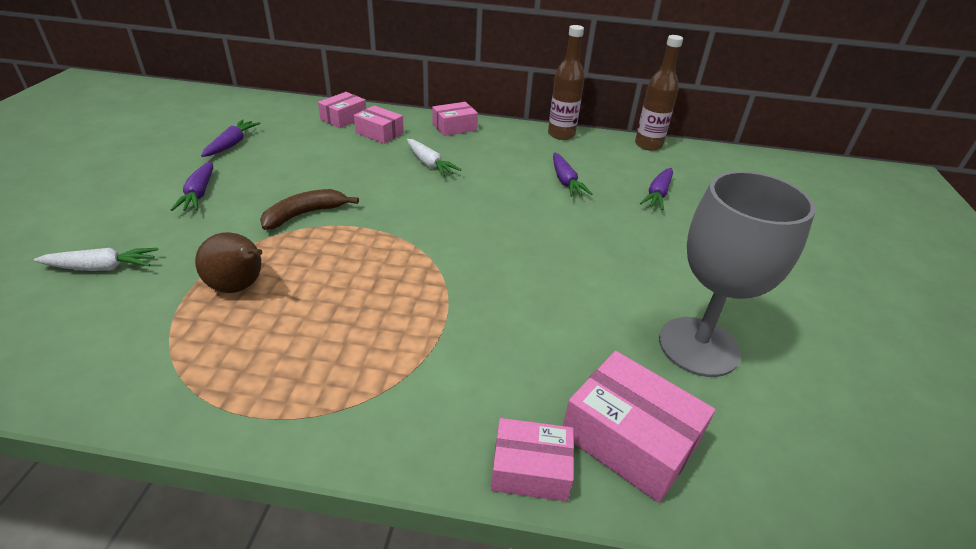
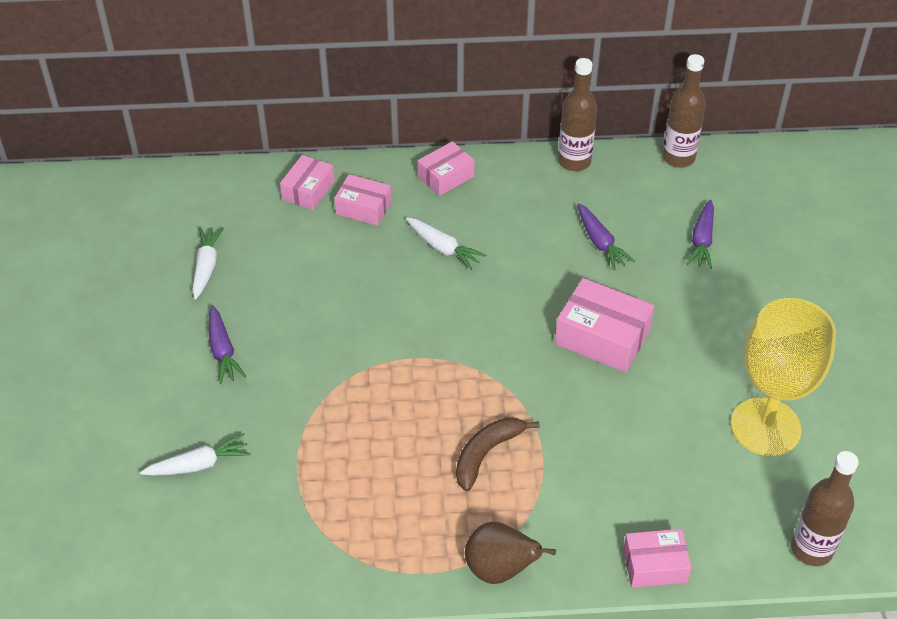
camera: 10 degrees left, 10 degrees up
brown pear [195,232,262,293] -> brown pear moved to [465,522,556,584]
purple carrot [201,119,261,157] -> white carrot [192,227,224,300]
brown banana [260,189,359,230] -> brown banana moved to [456,417,539,491]
pink box [563,351,716,503] -> pink box moved to [555,278,654,372]
grey goblet [659,171,815,377] -> yellow goblet [731,298,836,456]
none -> brown bottle [791,451,859,566]

